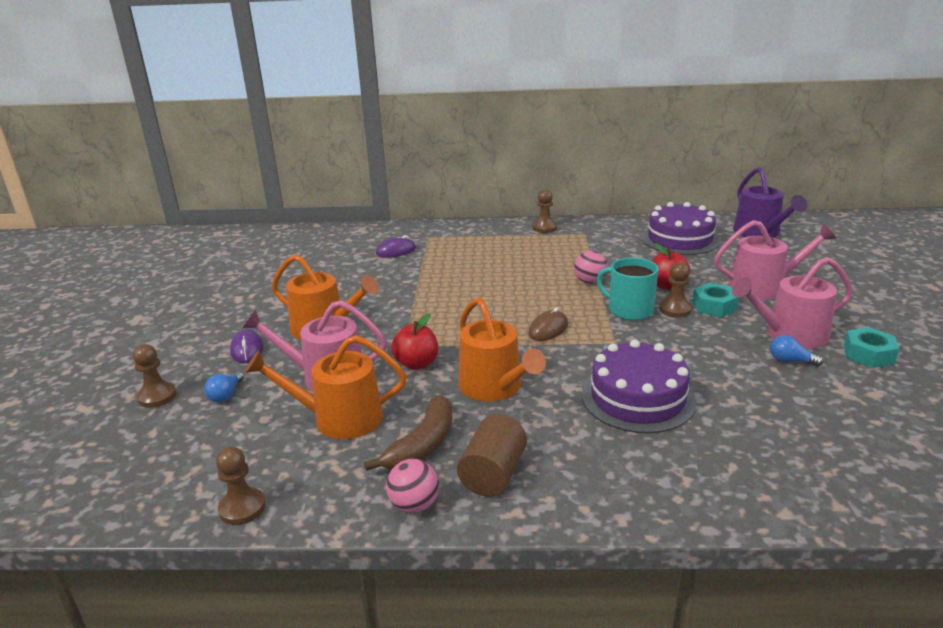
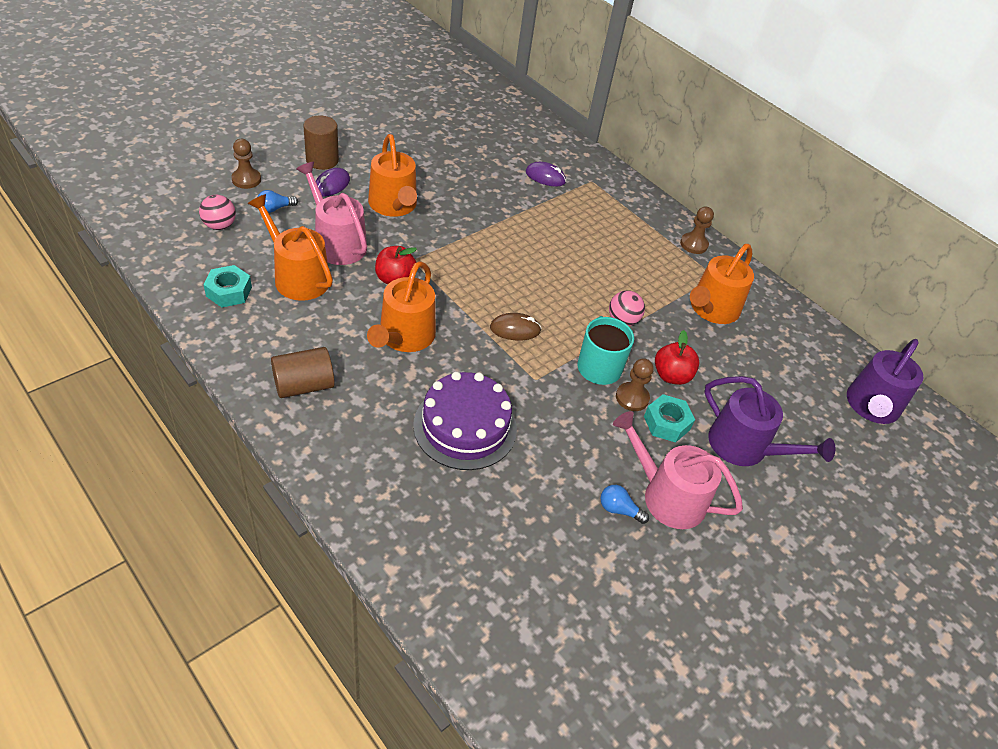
camera: 40 degrees right, 20 degrees up
brown pawn [216,447,266,525] -> none
brown banana [364,395,452,471] -> none
pink ball [386,459,439,513] -> pink ball moved to [199,195,236,230]
purple cake [641,202,720,255] -> none
pink watering can [714,220,836,300] -> purple watering can [704,376,835,466]
blue light bulb [770,335,824,366] -> blue light bulb turned 45 degrees counterclockwise [600,485,649,524]
turquoise nut [844,327,899,368] -> turquoise nut moved to [204,265,252,307]
none -> brown cylinder [304,115,339,170]
none -> orange watering can [690,244,754,324]

